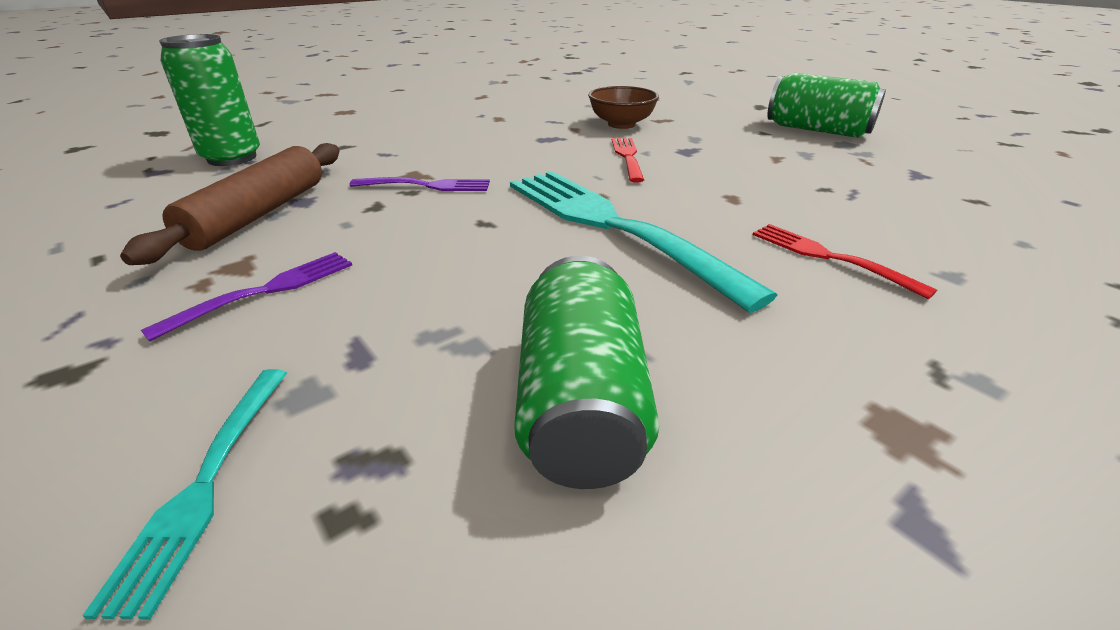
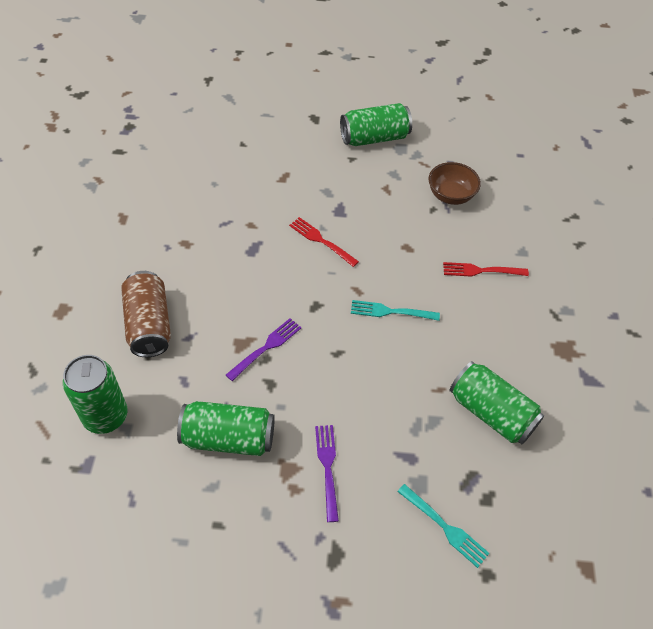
camera: 50 degrees left, 20 degrees up
brown rolling pin [120,143,340,265] -> green can [177,401,275,456]
turquoise fork [510,171,777,313] -> turquoise fork [351,300,440,321], size x0.48
brown bowl [588,86,659,129] -> brown bowl moved to [429,162,481,205]
none -> brown can [121,271,171,357]

